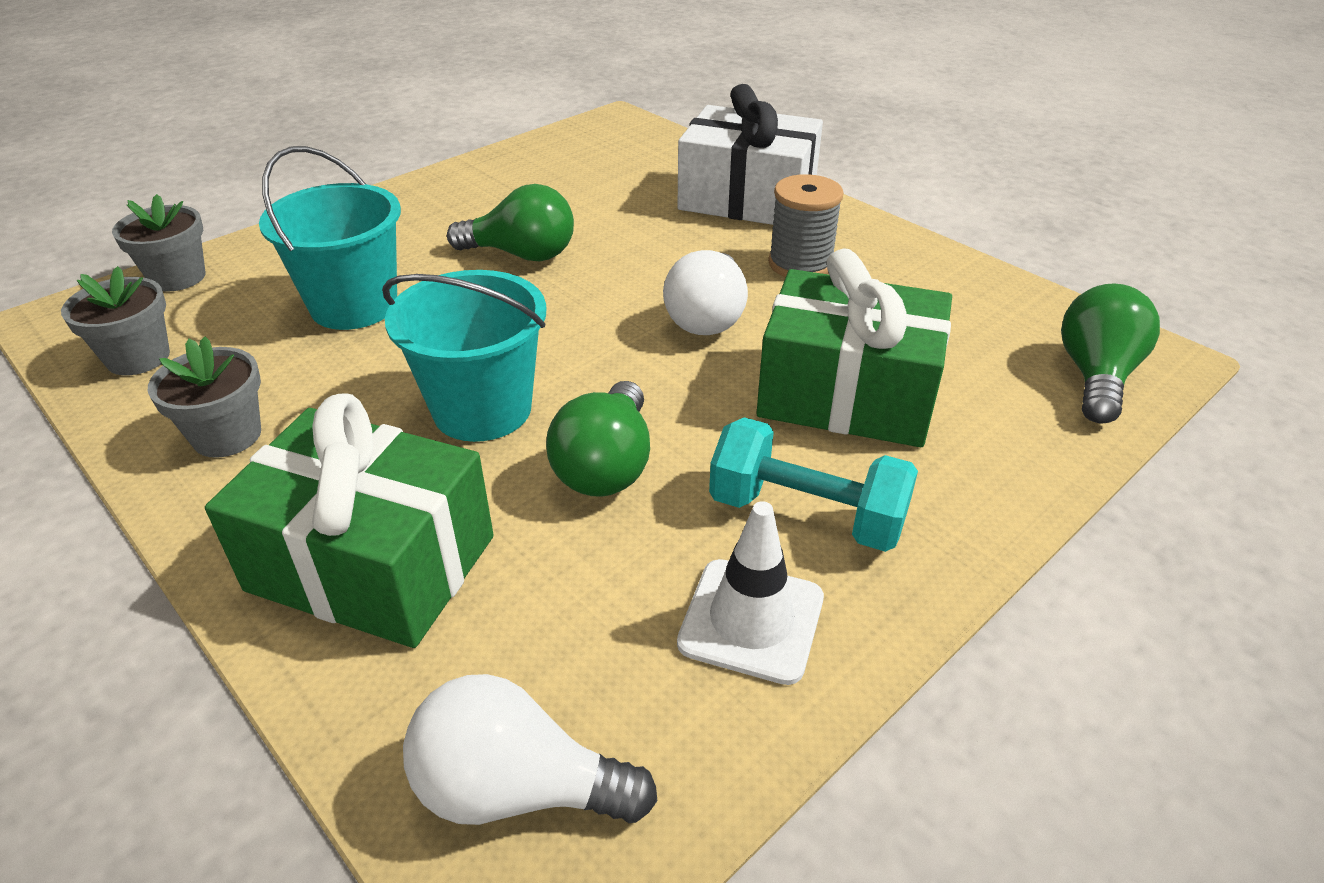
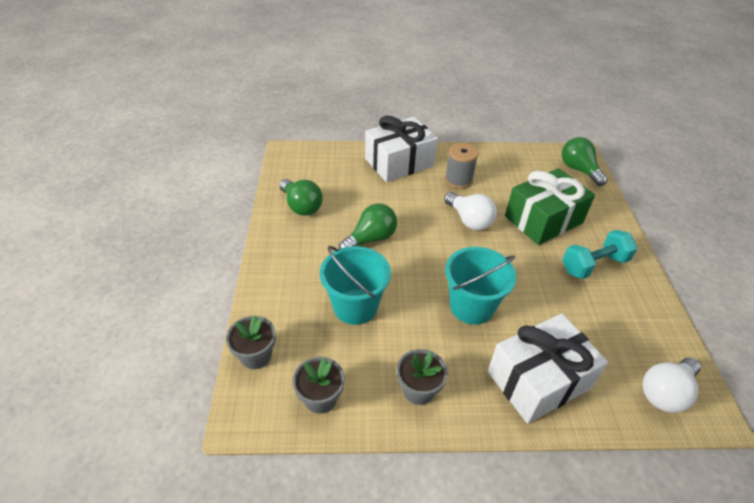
camera: 50 degrees left, 5 degrees up
green gift [205,393,494,648] -> white gift [488,314,608,424]
green light bulb [546,381,650,497] -> green light bulb moved to [279,179,323,216]
white traffic cone [677,501,824,685] -> none

